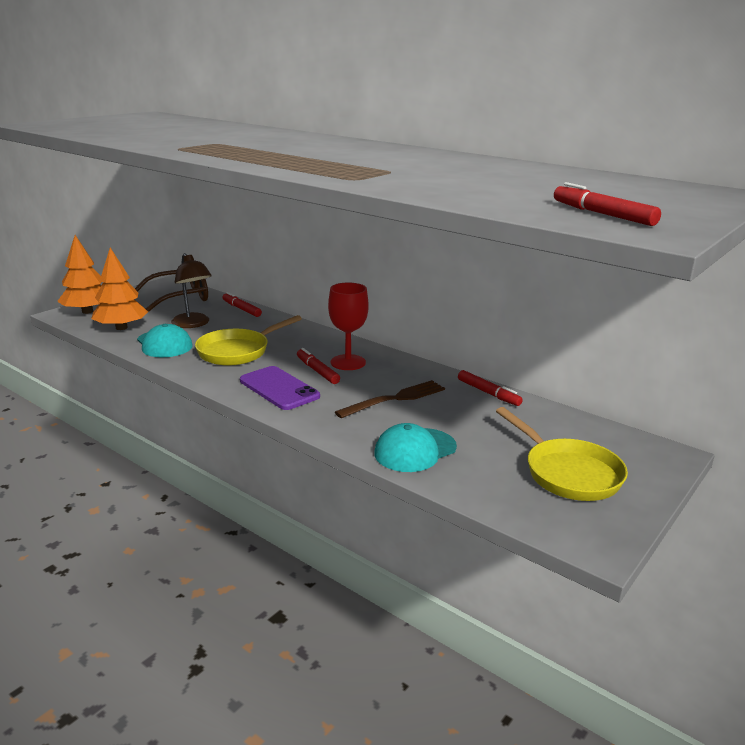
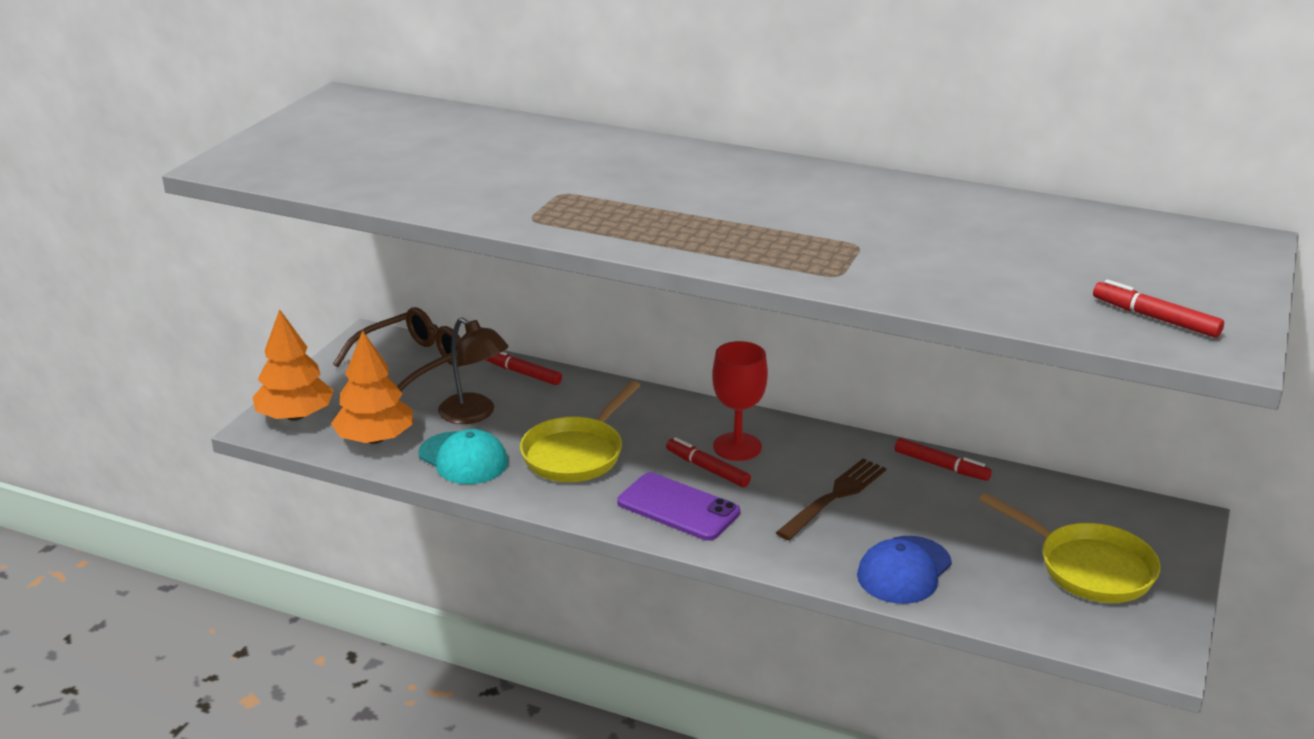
camera: 15 degrees left, 5 degrees up
turquoise cap [374,423,457,472] -> blue cap [857,536,952,604]

